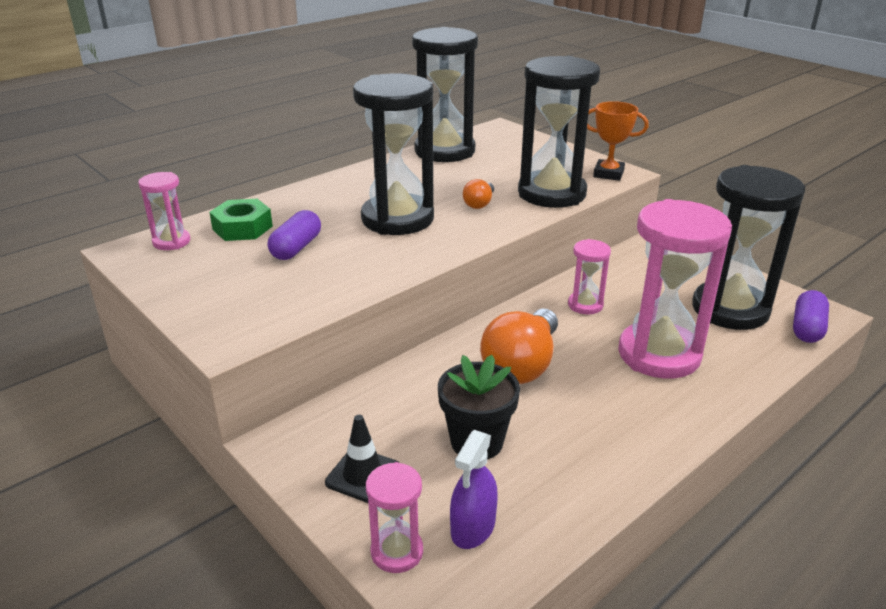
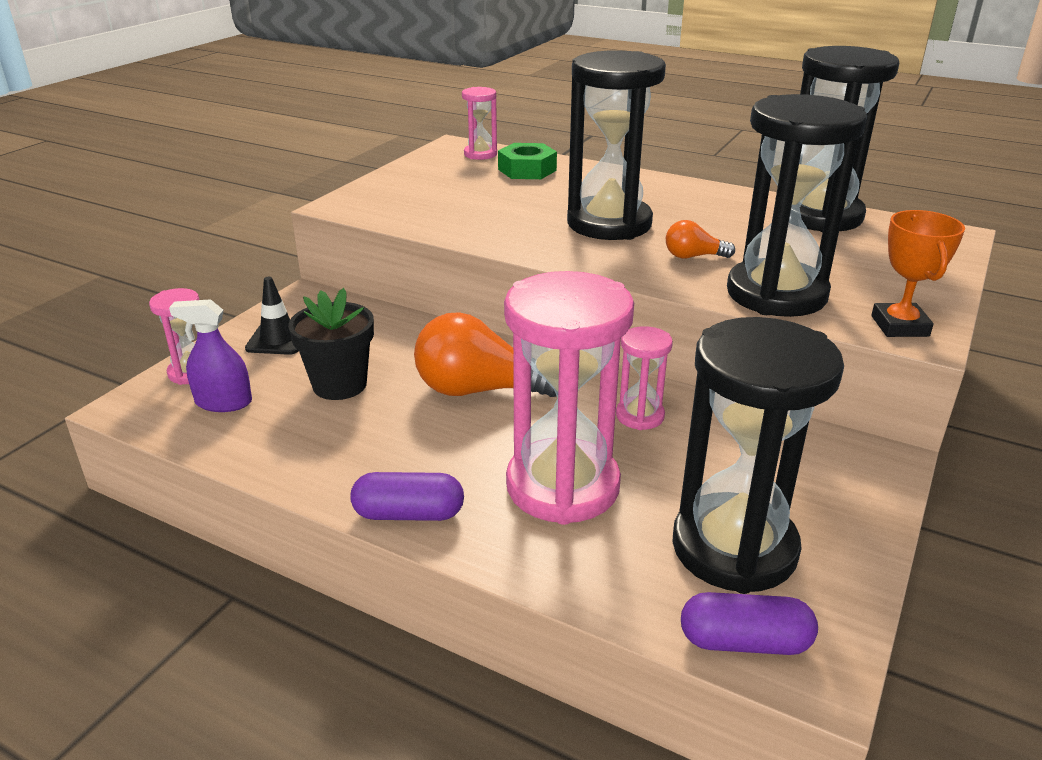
camera: 70 degrees right, 0 degrees up
purple capsule [268,210,321,260] -> purple capsule moved to [350,472,464,521]

